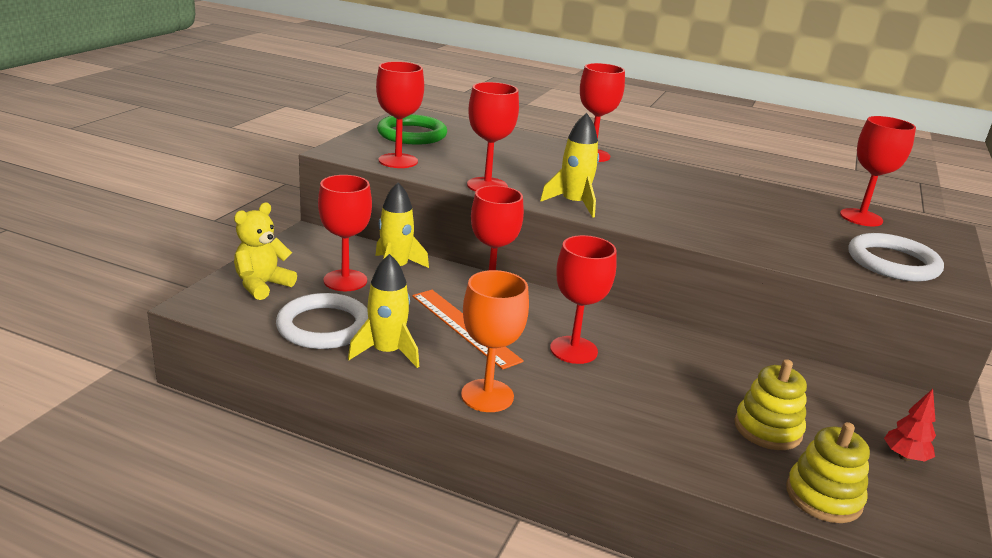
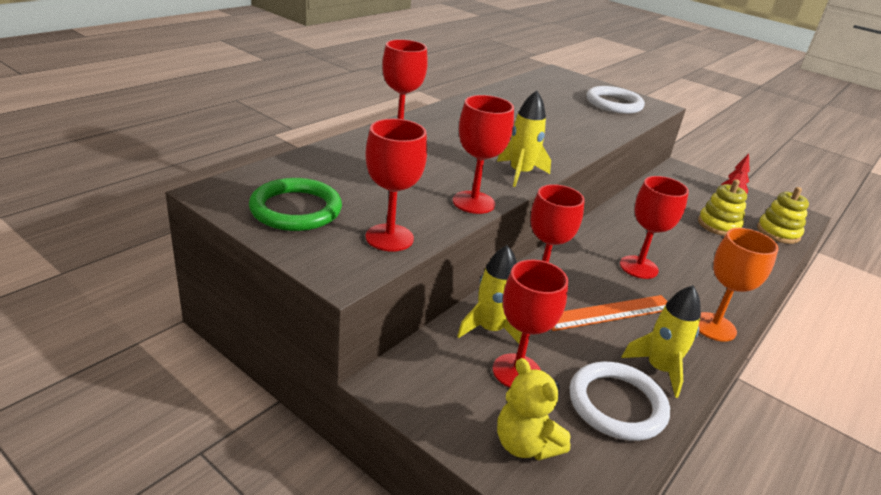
camera: 75 degrees left, 5 degrees up
red goblet [840,116,916,226] -> none

